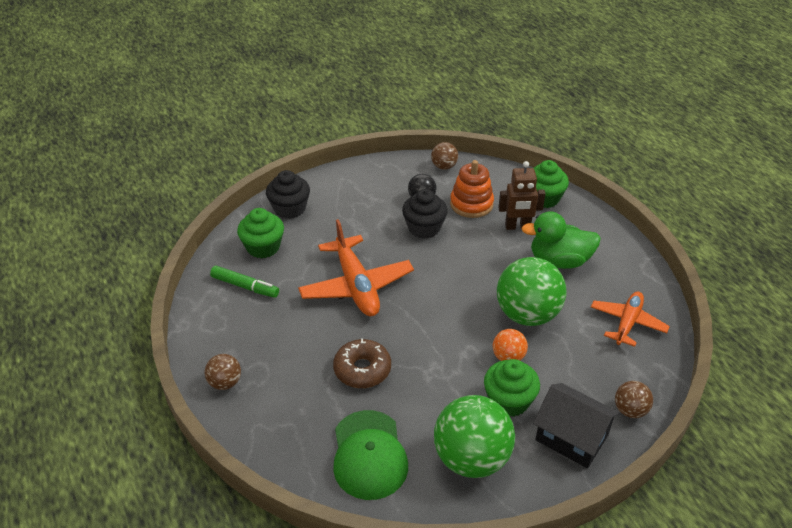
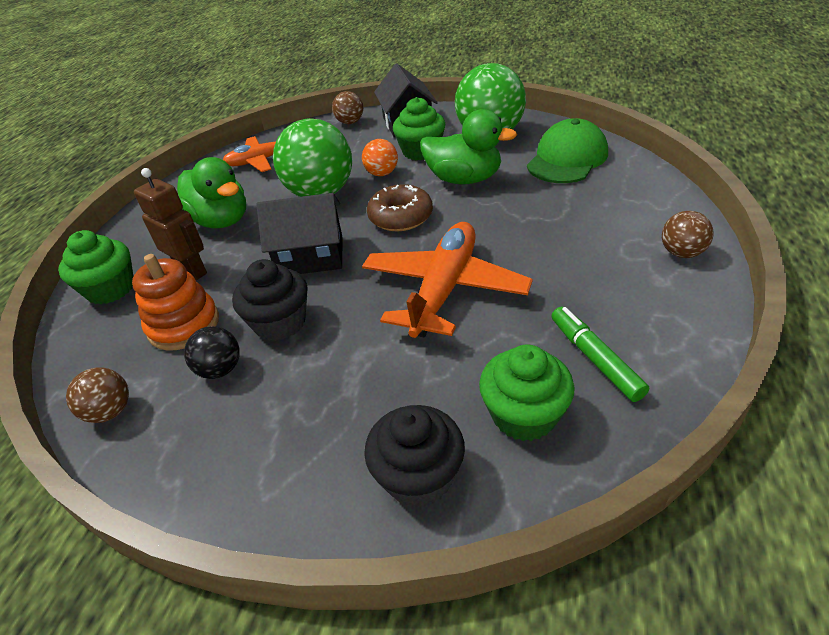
camera: 135 degrees left, 0 degrees up
brown donut [333,338,391,388] -> brown donut moved to [367,184,433,231]
none -> black house [256,193,342,274]
none -> green duck [420,109,517,184]

